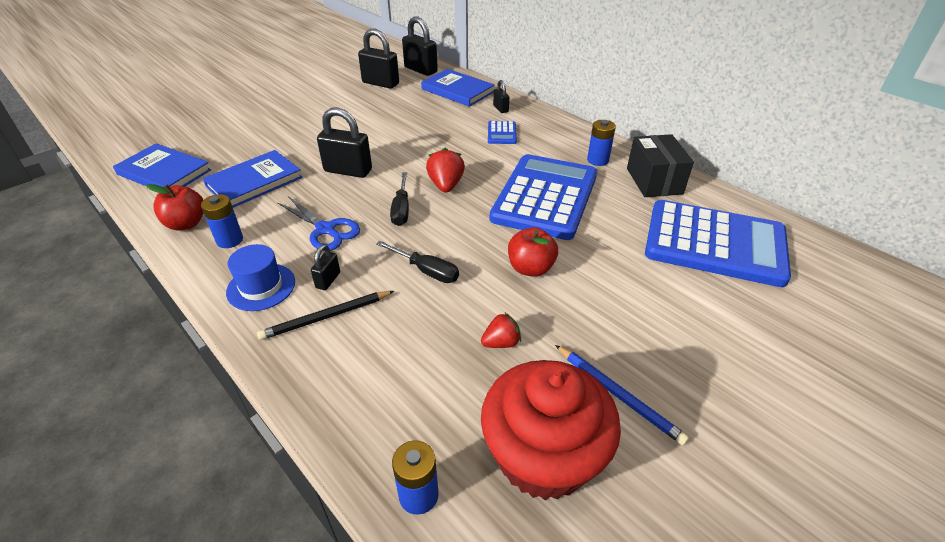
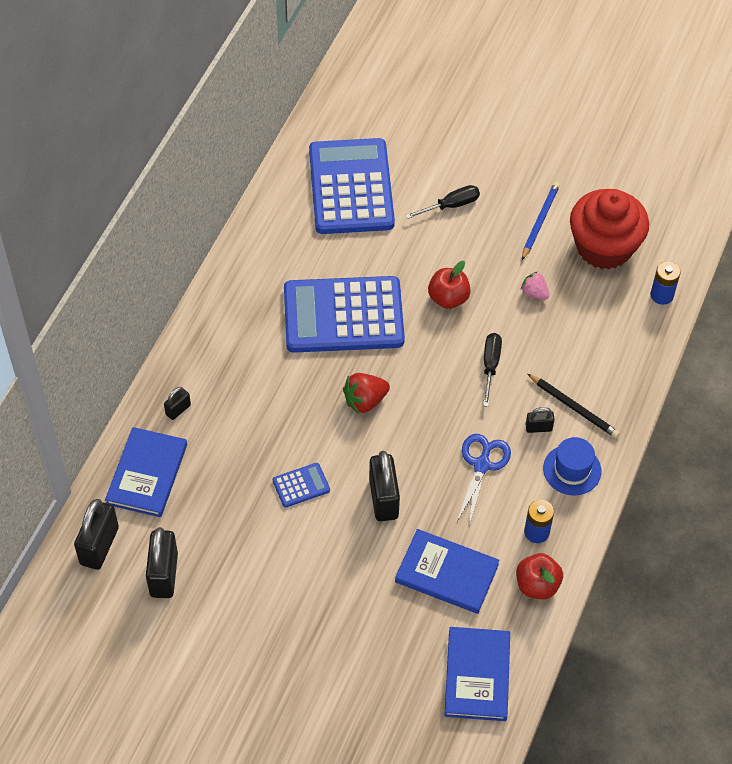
camera: 115 degrees left, 15 degrees up
black screwdriver [390,172,409,226] -> black screwdriver moved to [405,185,480,219]
red strawberry [481,312,521,348] -> pink strawberry [521,271,549,300]
blue calculator [488,121,517,144] -> blue calculator moved to [273,463,330,507]
blue battery [587,120,616,166] -> none
black box [627,134,694,197] -> none

